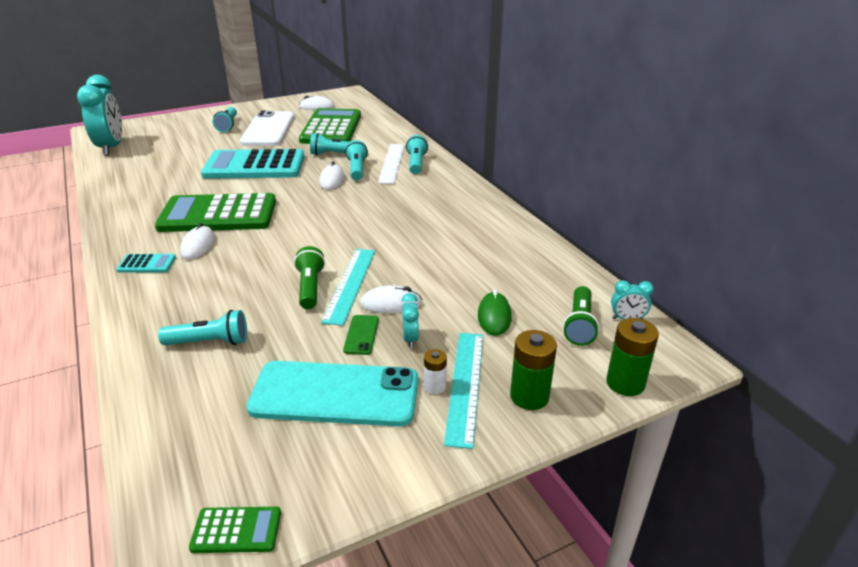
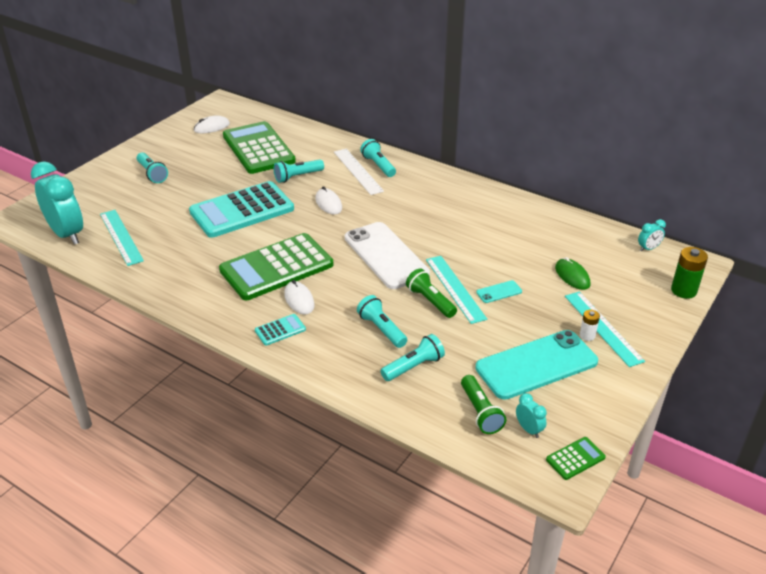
camera: 30 degrees left, 5 degrees up
white phone [239,110,294,146] -> white phone moved to [345,222,430,289]
green phone [343,315,379,355] -> none
turquoise flashlight [345,140,368,180] -> turquoise flashlight moved to [357,295,407,348]
white mouse [360,285,422,313] -> turquoise phone [476,280,522,303]
turquoise clock [402,293,419,348] -> turquoise clock moved to [516,393,547,438]
green battery [510,330,557,410] -> none
green flashlight [563,286,599,346] -> green flashlight moved to [461,375,506,434]
none -> turquoise ruler [100,210,144,266]

